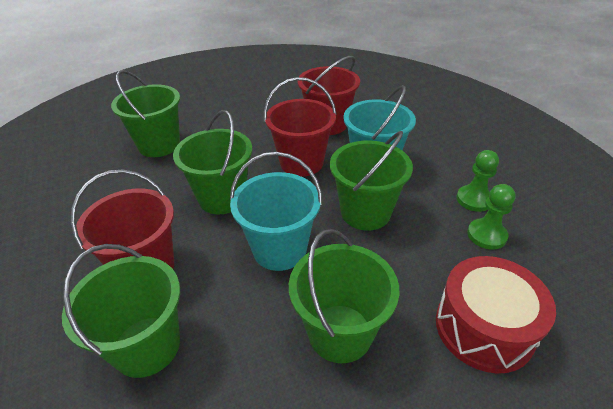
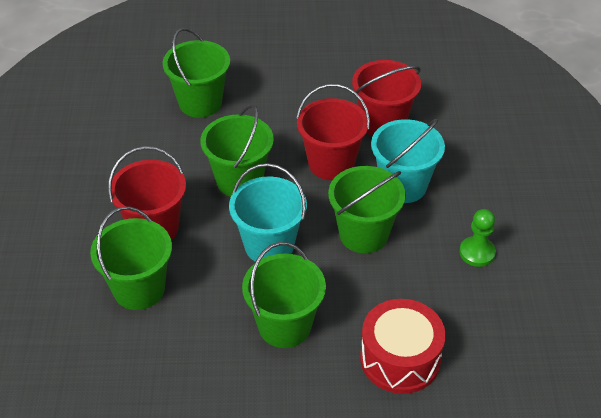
camera: 20 degrees right, 5 degrees up
green pawn [467,184,516,250] -> none

